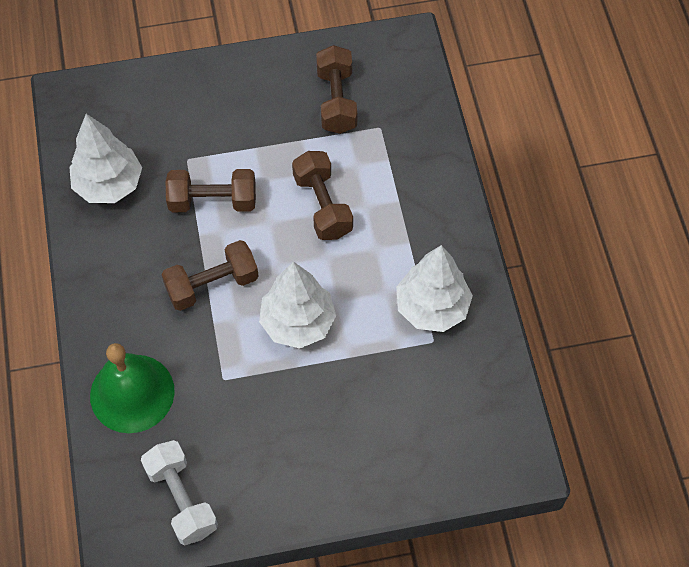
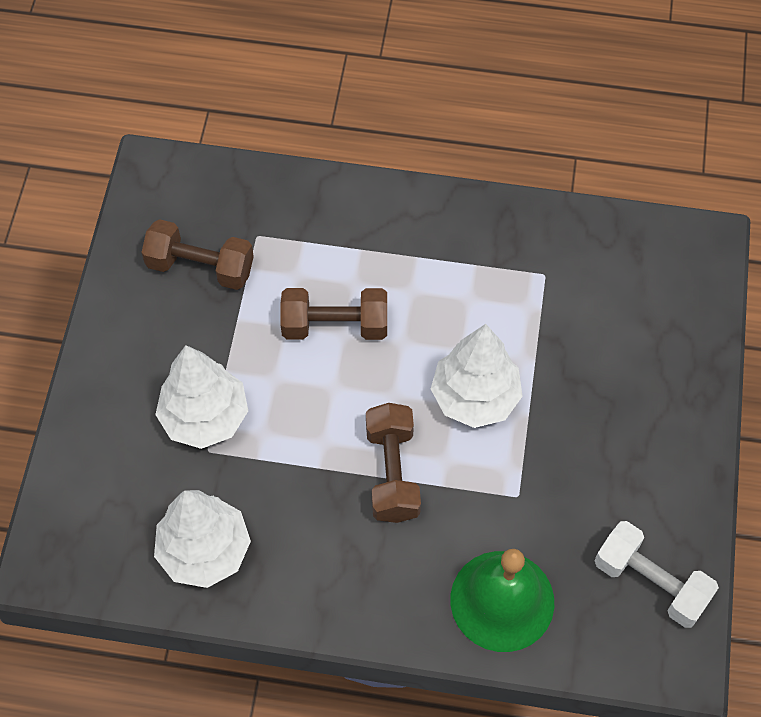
camera: 70 degrees left, 0 degrees up
white dumbbell [141,440,218,545] -> white dumbbell turned 45 degrees clockwise [594,521,719,628]
brown dumbbell [166,169,256,212] -> none
white tree [396,245,473,332] -> white tree moved to [155,345,248,449]

